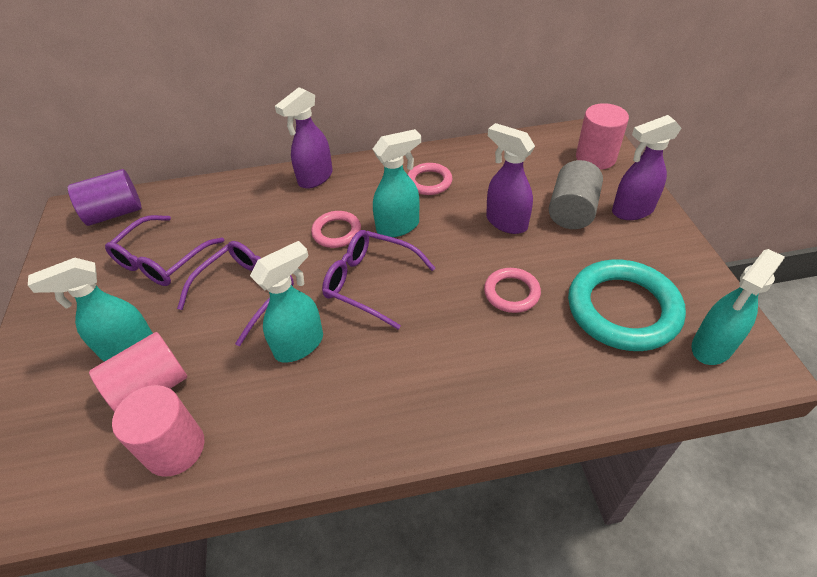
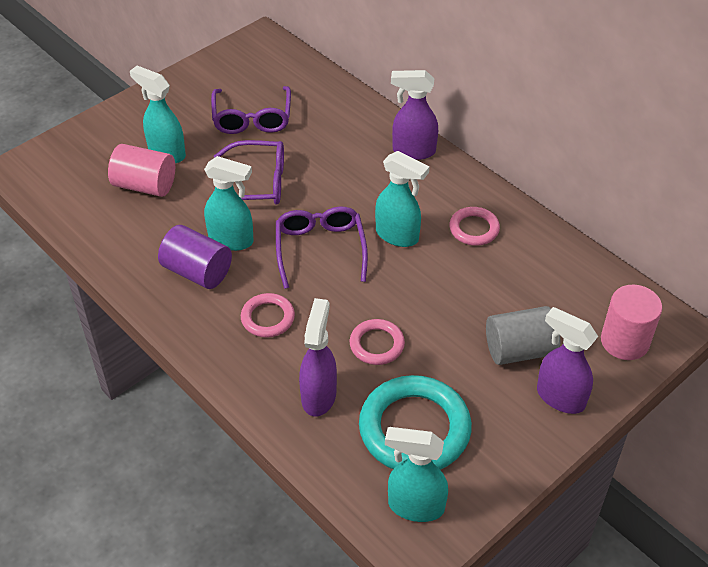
camera: 55 degrees right, 0 degrees up
purple cylinder [68,169,141,226] -> purple cylinder moved to [158,225,232,289]
purple glasses [105,215,225,286] -> purple glasses turned 90 degrees counterclockwise [211,86,291,134]
pink cylinder [112,385,204,477] -> none
pink ring [311,211,361,248] -> pink ring moved to [241,293,295,338]
purple spray bottle [486,123,535,234] -> purple spray bottle moved to [299,298,337,416]

